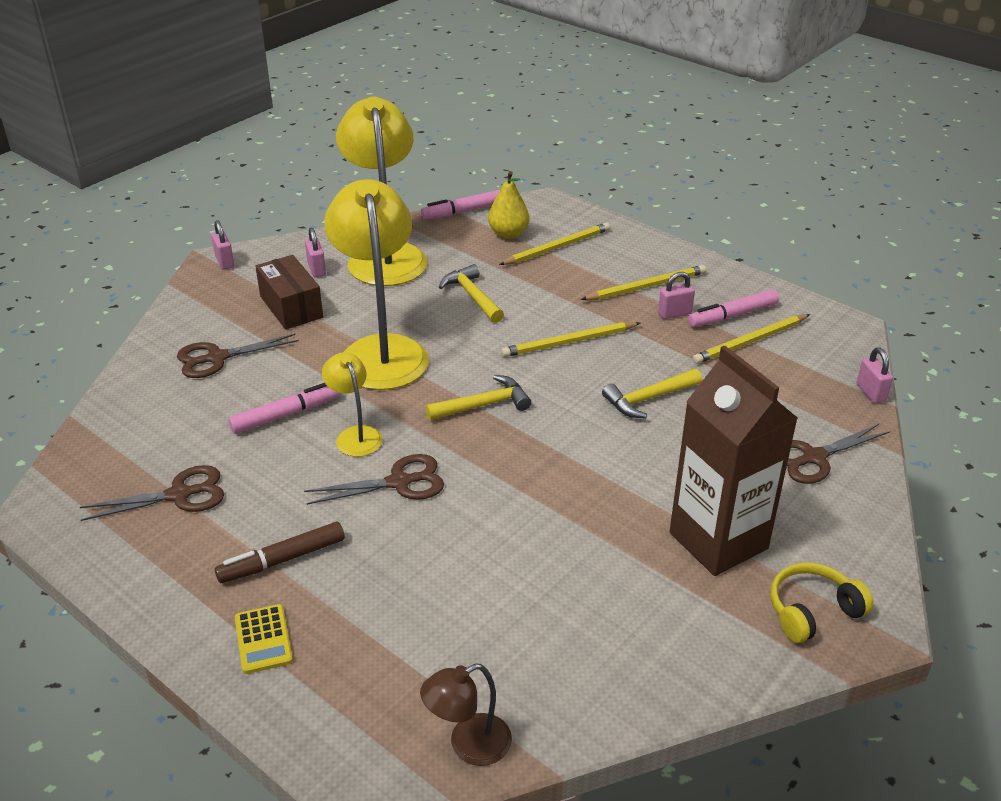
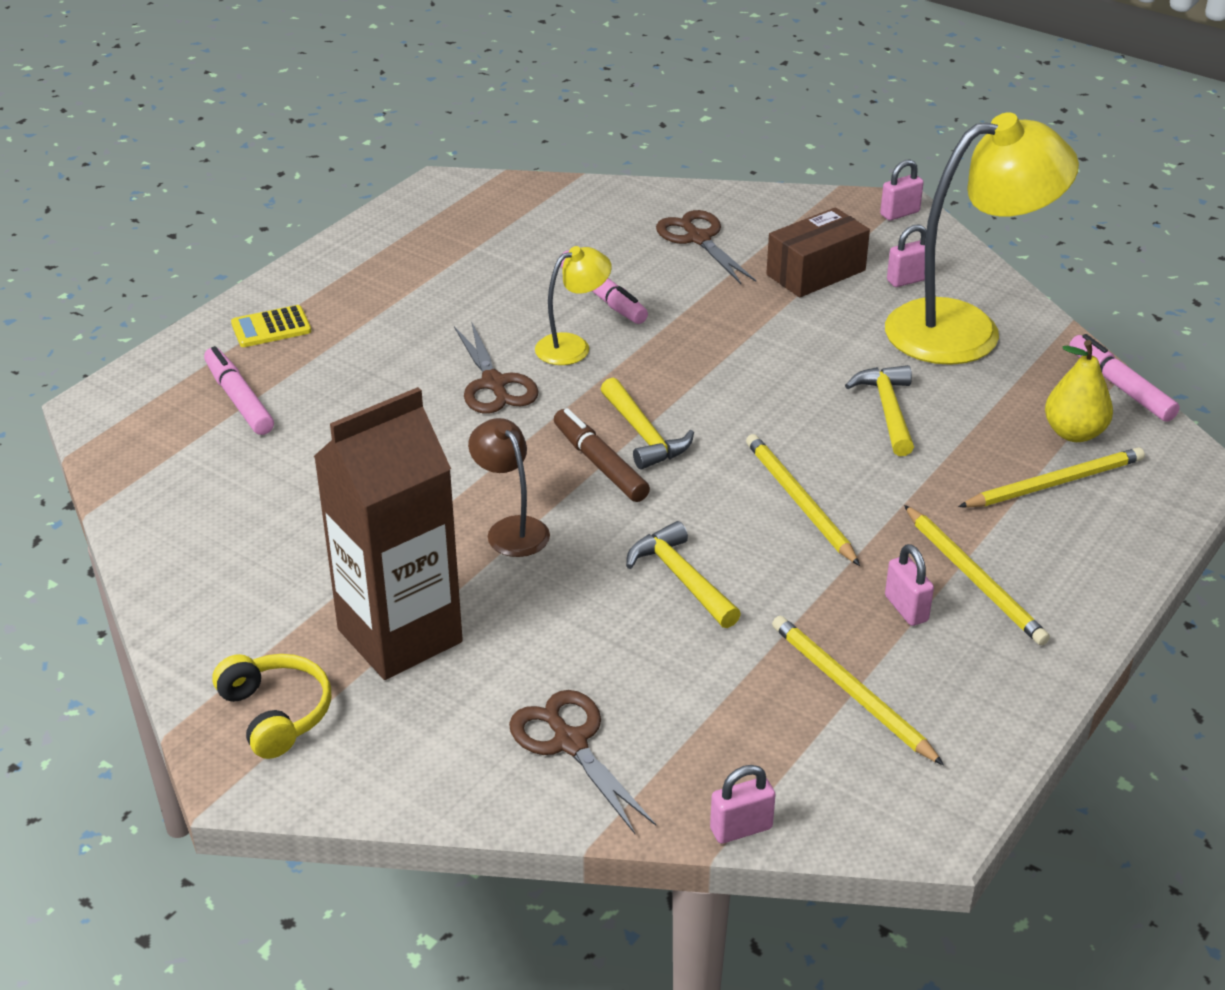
camera: 85 degrees right, 0 degrees up
brown scissors [80,465,224,521] -> none
brown marker [215,522,345,583] -> brown marker moved to [554,408,650,502]
yellow lamp [324,179,429,390] -> none
brown lamp [420,664,512,766] -> brown lamp moved to [468,418,550,557]
yellow hammer [439,264,504,323] -> yellow hammer turned 60 degrees counterclockwise [845,365,914,456]
yellow pencil [499,223,610,265] -> yellow pencil turned 75 degrees counterclockwise [958,447,1145,508]
pink marker [688,289,779,327] -> pink marker moved to [204,346,274,435]

